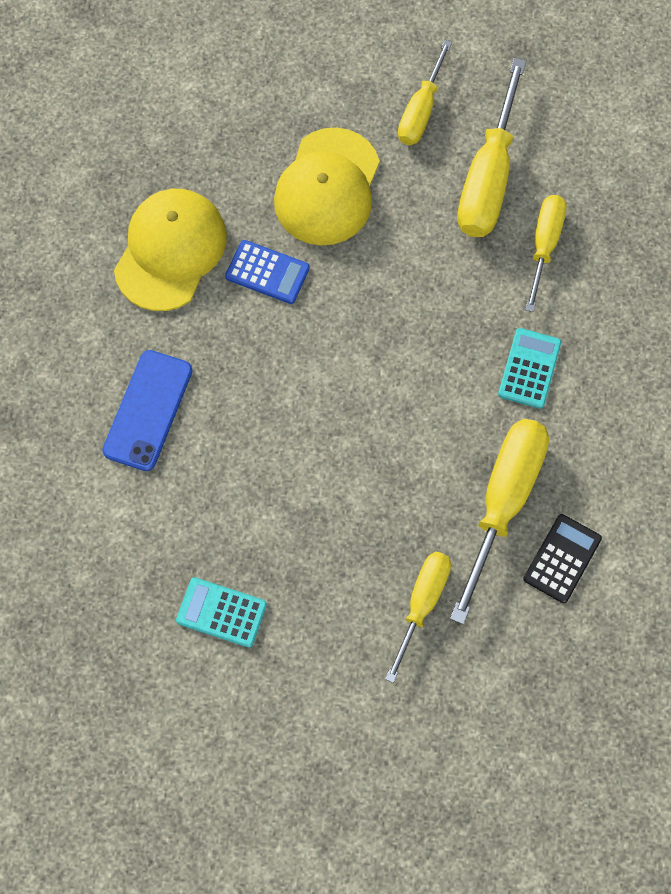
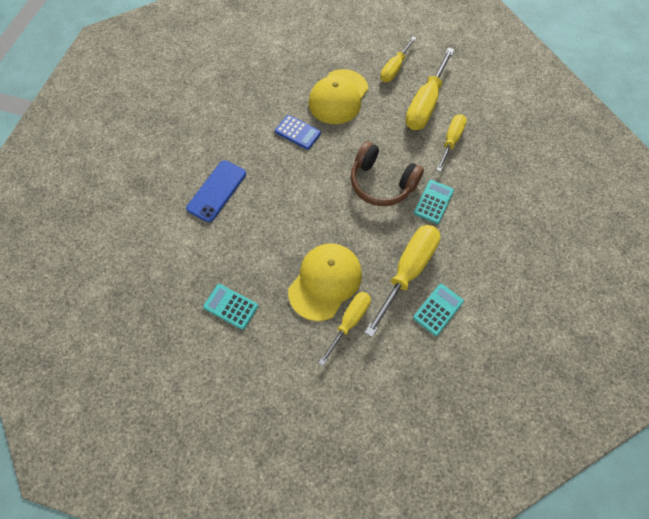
camera: 10 degrees right, 5 degrees down
yellow cap [114,189,227,311] -> yellow cap moved to [288,243,362,321]
black calculator [523,514,602,603] -> turquoise calculator [413,284,464,336]
none -> brown headphones [350,141,424,206]

